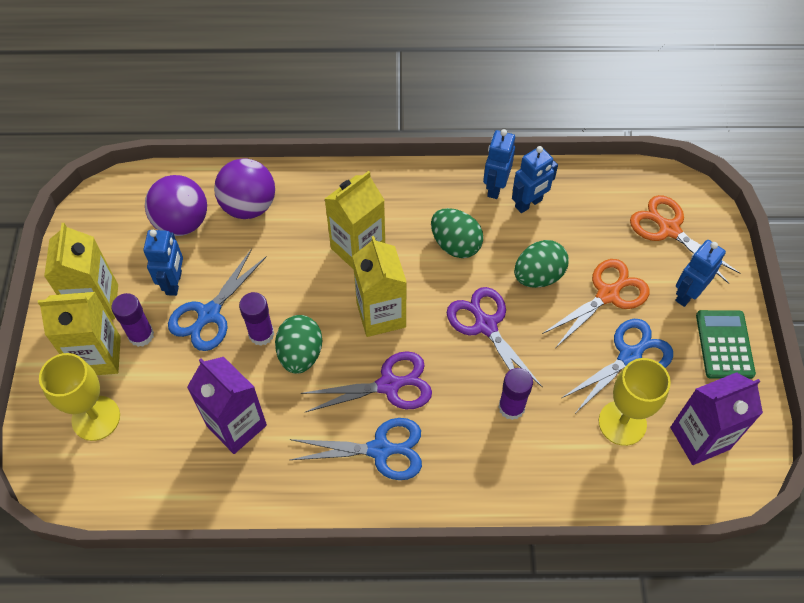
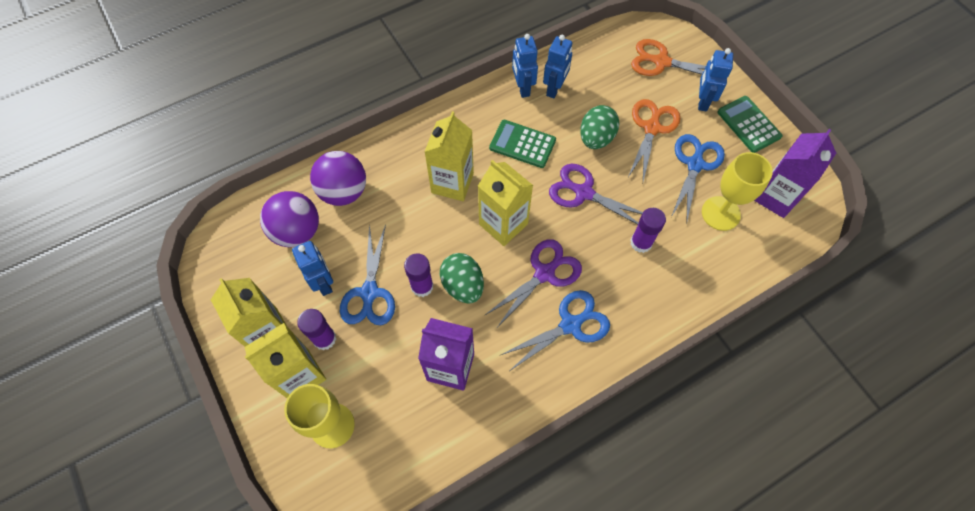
camera: 30 degrees left, 5 degrees up
green egg [431,208,483,258] -> green calculator [489,120,556,168]

